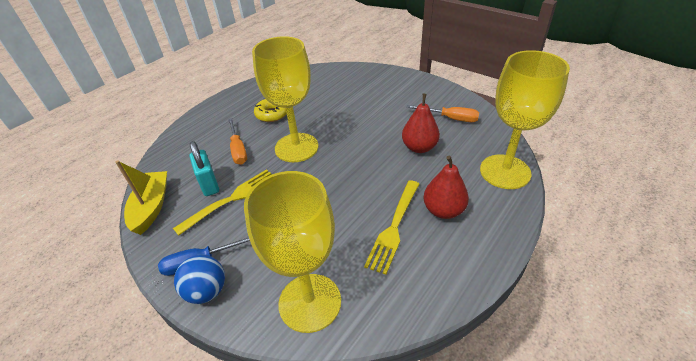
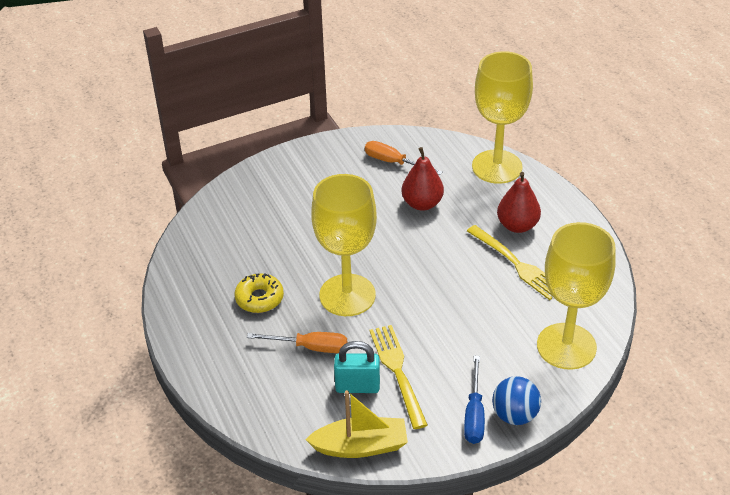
camera: 65 degrees left, 0 degrees up
yellow boat [115,160,167,235] -> yellow boat turned 150 degrees clockwise [305,390,408,458]
orange screwdriver [406,105,479,122] -> orange screwdriver turned 105 degrees counterclockwise [365,141,443,175]

